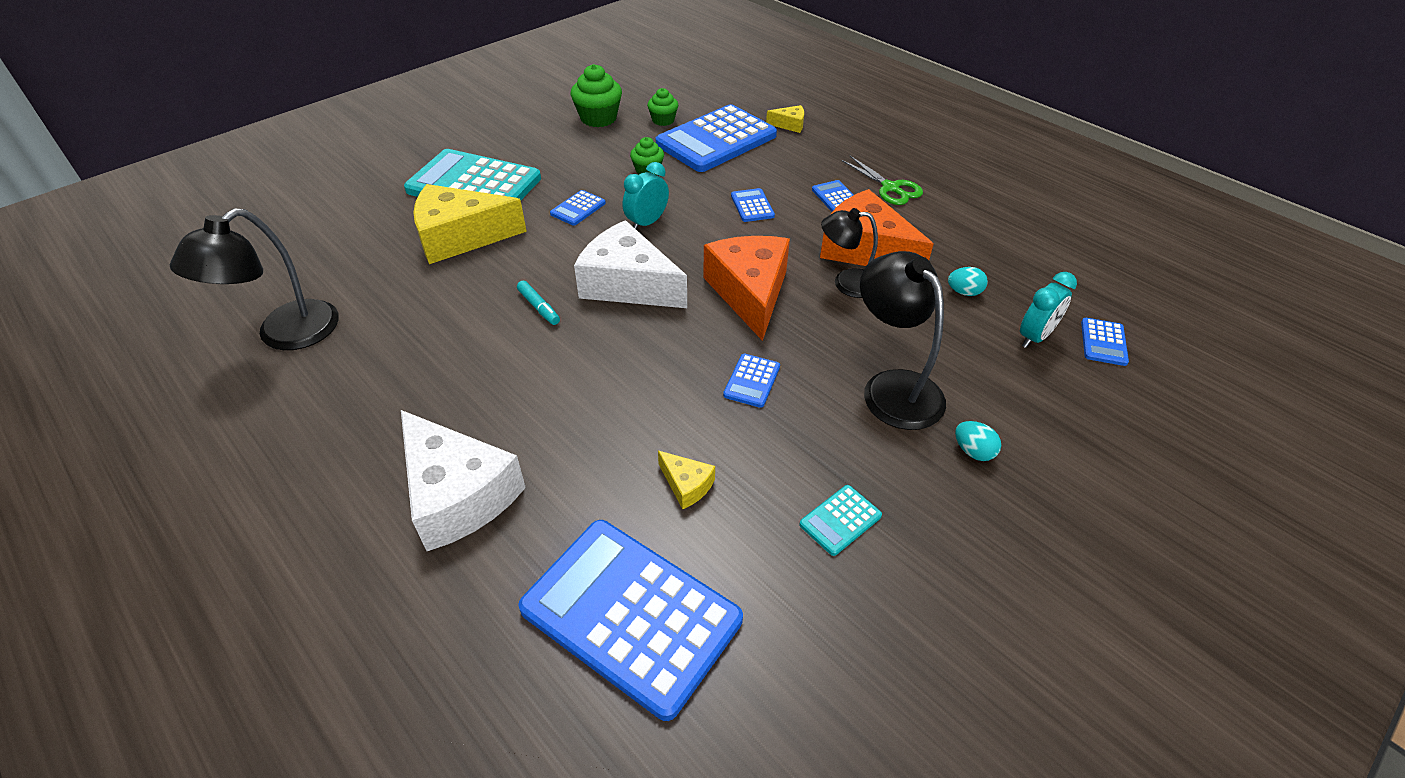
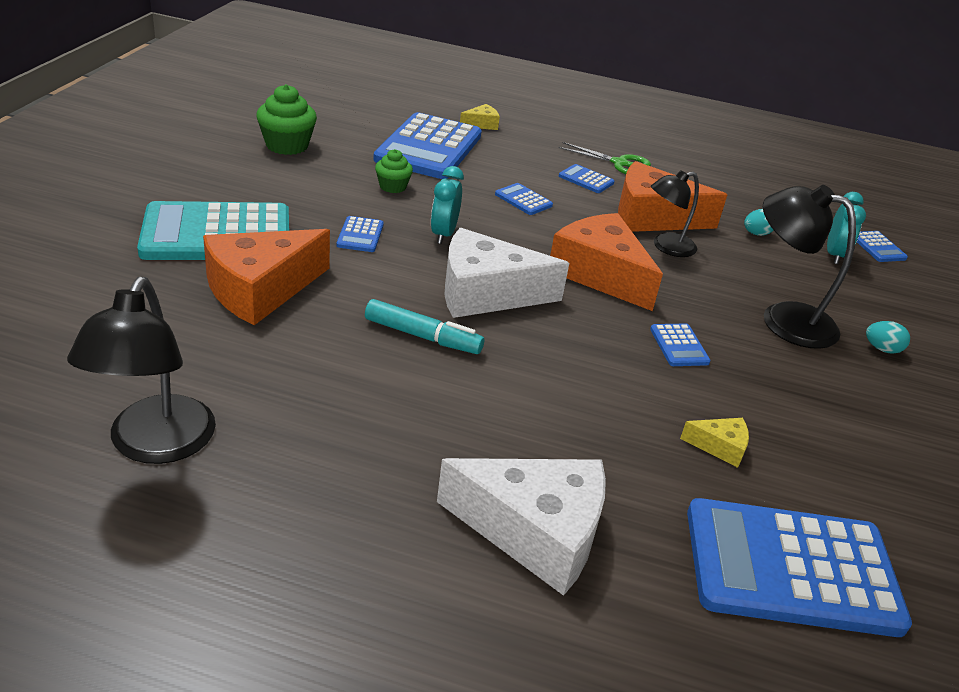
camera: 35 degrees left, 10 degrees down
yellow cheese [413,184,527,264] -> orange cheese [203,229,330,325]
turquoise marker [517,281,560,325] -> turquoise marker [365,299,484,354], size x1.56
green cupcake [647,88,678,126] -> none
turquoise calculator [799,485,882,556] -> none

